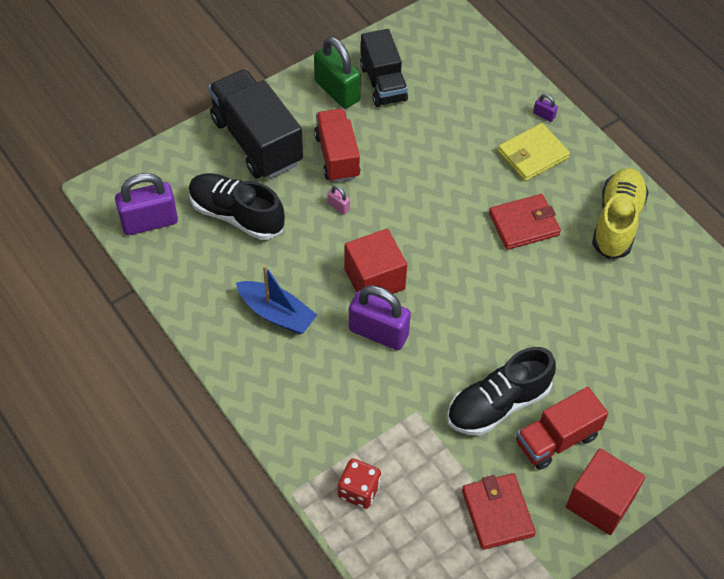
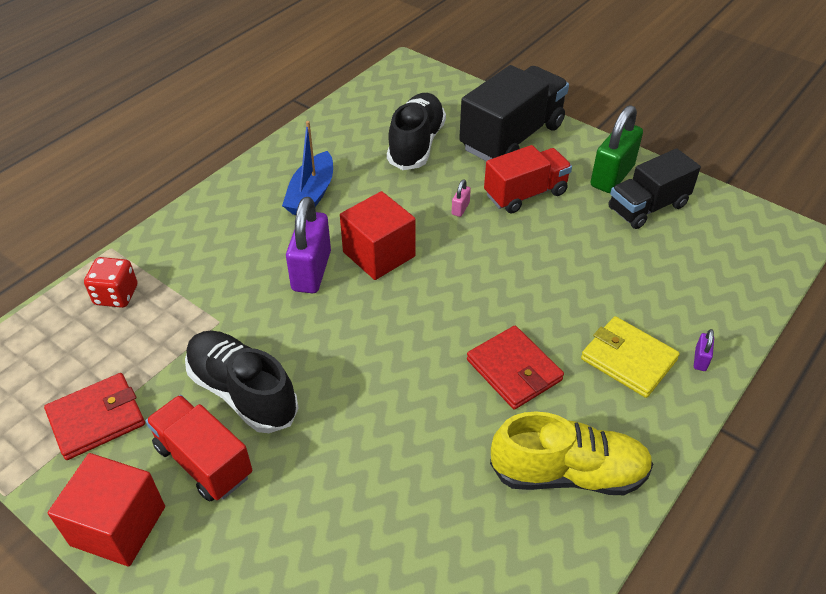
camera: 75 degrees right, 10 degrees down
purple padlock [115,173,178,235] -> none

